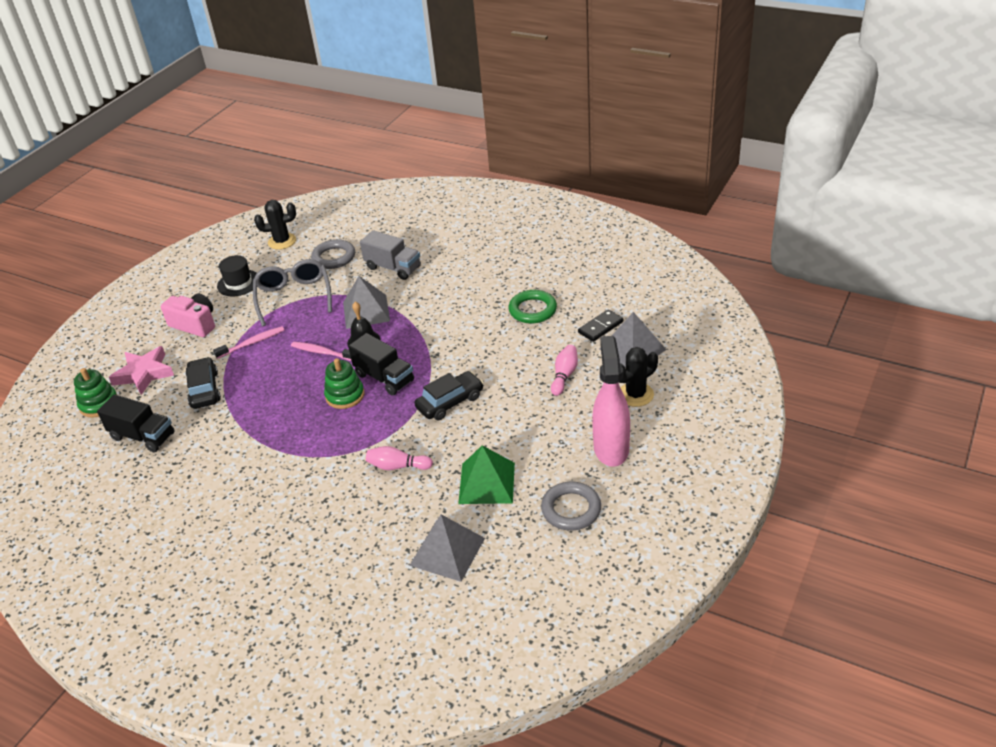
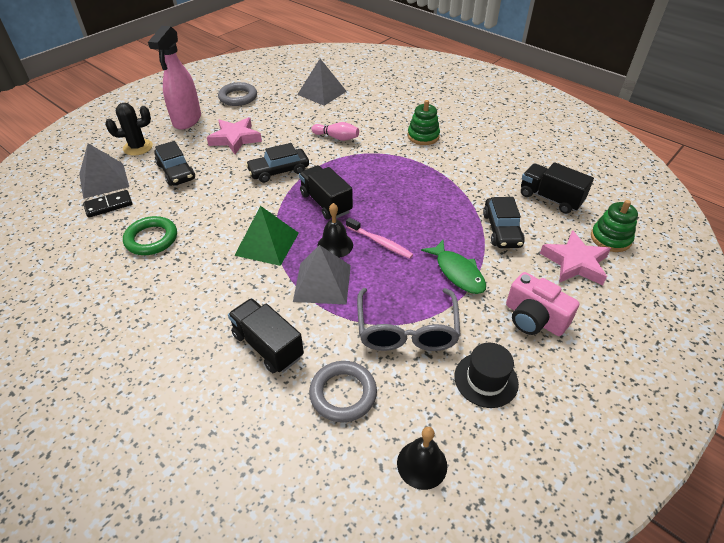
camera: 170 degrees left, 5 degrees up
pink toothbrush [213,326,285,359] -> green fish [421,240,486,294]
black cactus [254,200,296,250] -> black bell [397,427,447,490]
green stacking toy [324,358,364,409] -> green stacking toy moved to [408,100,440,145]
grey truck [360,230,421,280] -> black truck [228,298,304,373]
green pyramid [458,445,515,504] -> green pyramid moved to [234,206,299,266]
pink bowling pin [551,345,578,396] -> black car [155,141,195,186]
none -> pink star [207,117,262,154]

